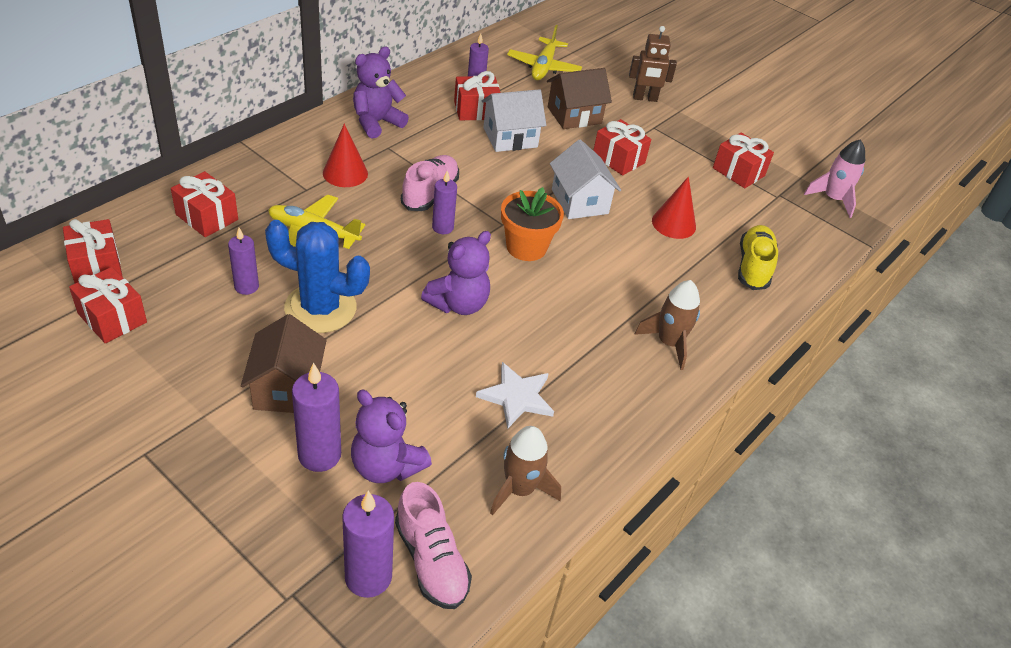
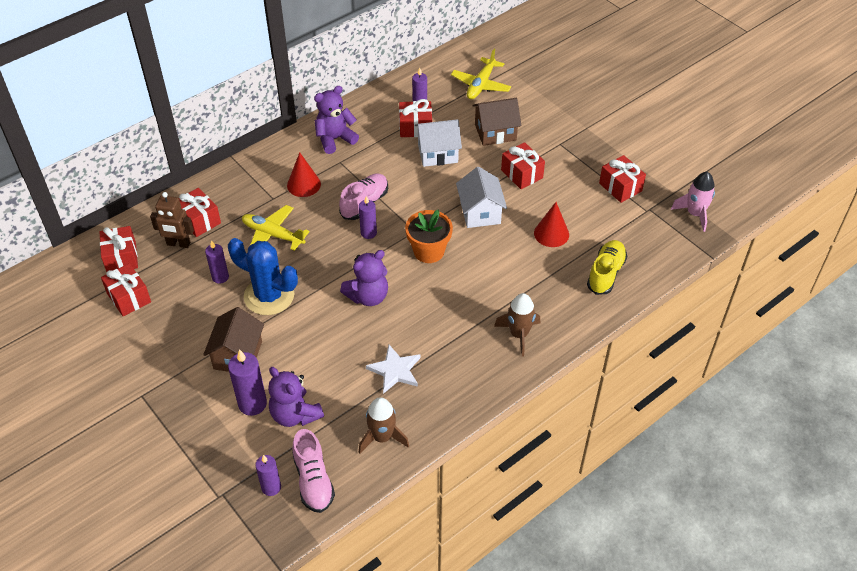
camera: 15 degrees right, 5 degrees up
purple candle [342,491,394,598] -> purple candle [255,455,281,496], size x0.65
brown robot [629,26,677,102] -> brown robot moved to [150,192,194,248]

